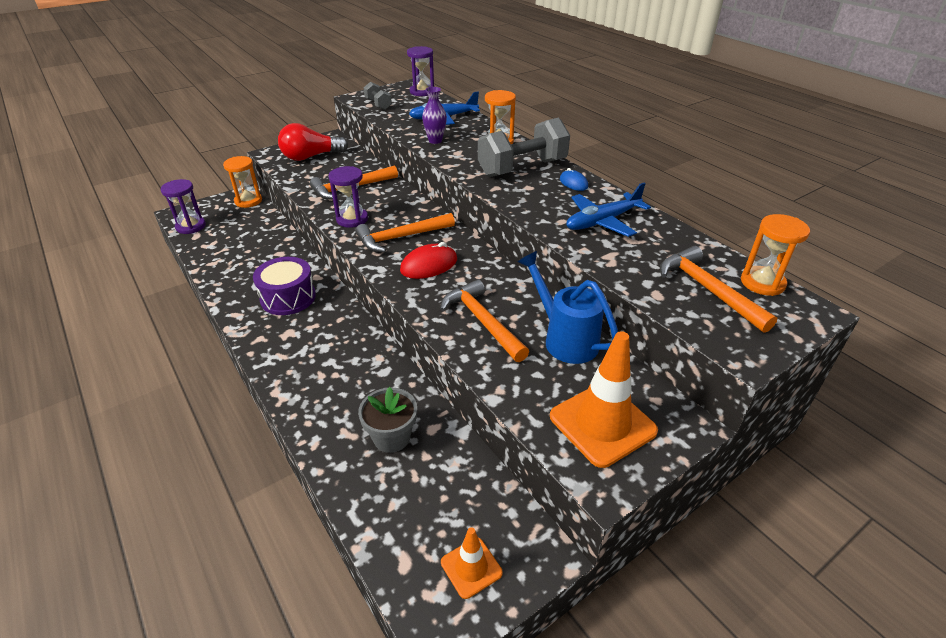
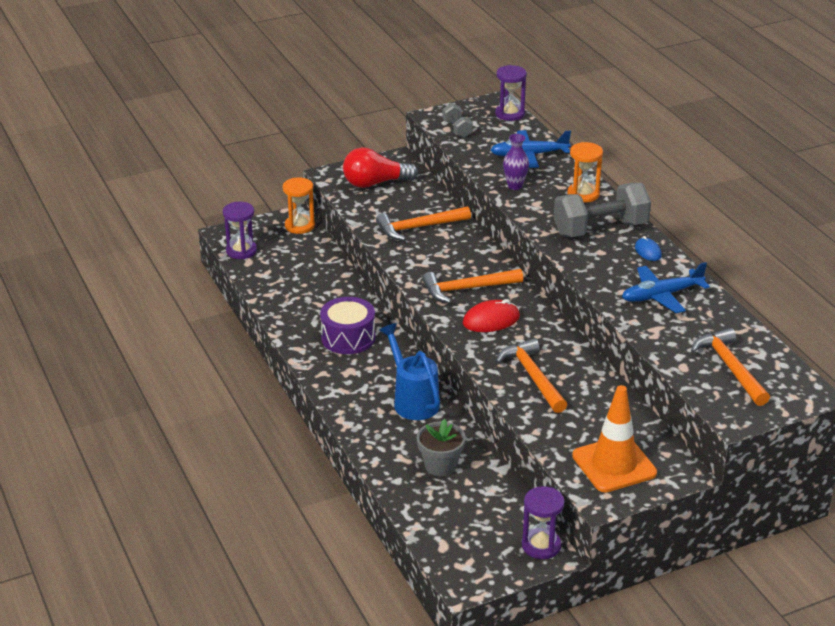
camera: 10 degrees right, 5 degrees down
purple hourglass [328,166,368,228] -> purple hourglass moved to [522,486,565,559]
orange traffic cone [441,527,503,599] -> none
blue watering can [518,251,618,364] -> blue watering can moved to [379,323,440,420]
orange hourglass [741,214,810,296] -> none

